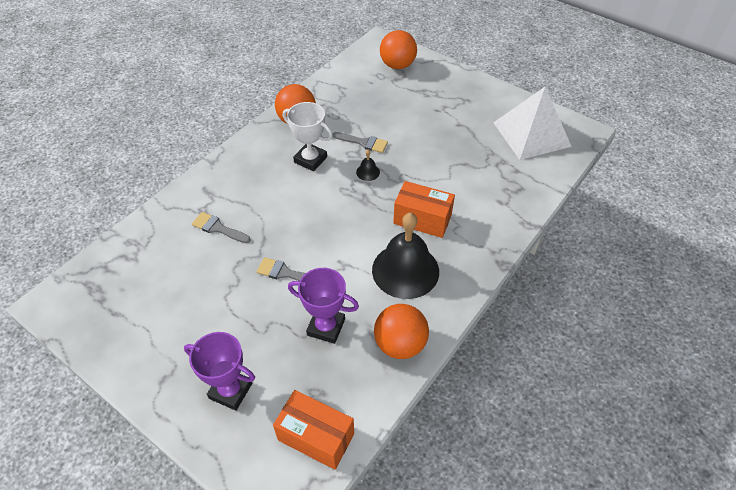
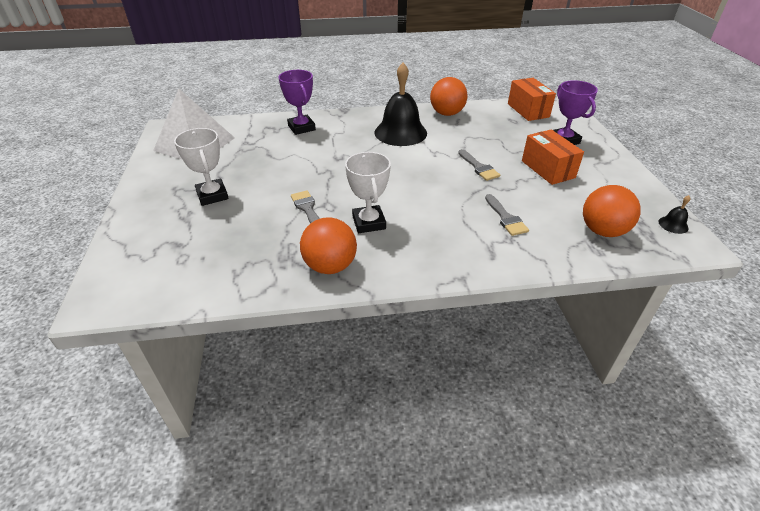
camera: 135 degrees left, 10 degrees down
purple trophy [288,268,359,344] -> purple trophy moved to [278,70,316,135]
black bell [356,150,380,181] -> black bell moved to [658,195,691,234]
orange ball [380,30,417,69] -> orange ball moved to [583,185,641,237]
orange box [393,181,455,238] -> orange box moved to [522,130,584,185]
none -> white trophy [174,128,229,206]

